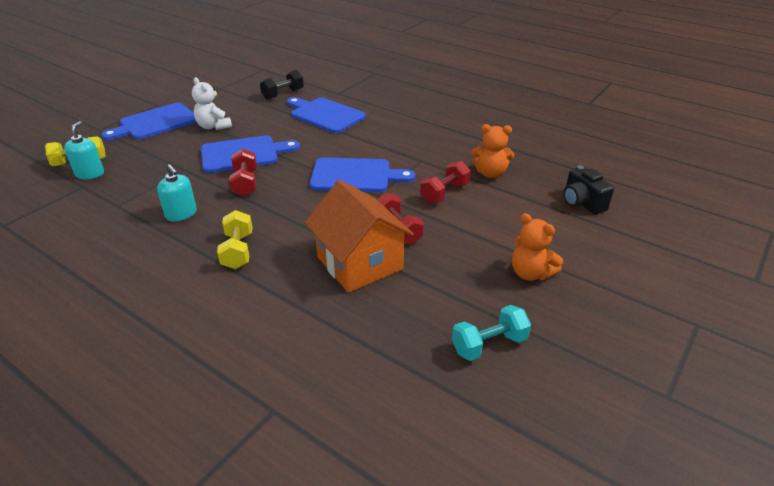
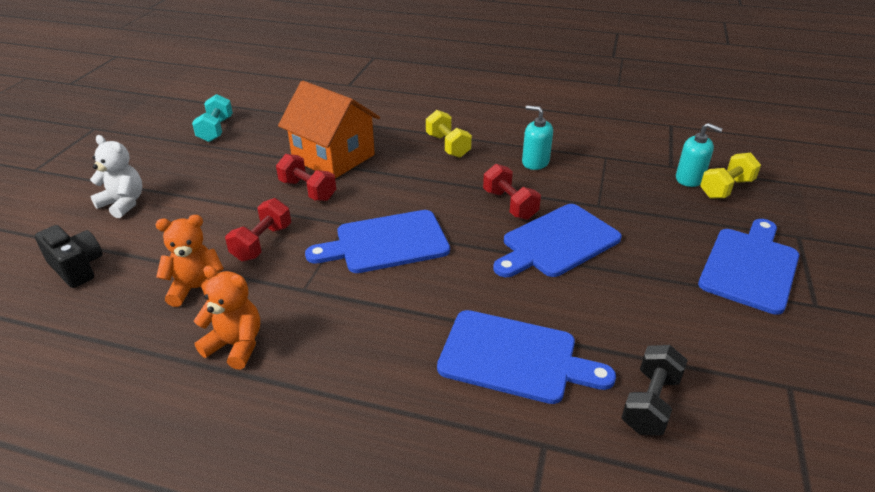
camera: 160 degrees right, 0 degrees up
turquoise soap dispenser [64,121,104,179] -> turquoise soap dispenser turned 45 degrees counterclockwise [676,123,723,187]
white teddy bear [192,77,232,130] -> white teddy bear moved to [90,135,143,218]
turquoise dumbbell [452,305,531,361] -> turquoise dumbbell turned 45 degrees counterclockwise [192,94,233,142]
orange teddy bear [512,213,563,281] -> orange teddy bear moved to [194,265,260,370]

